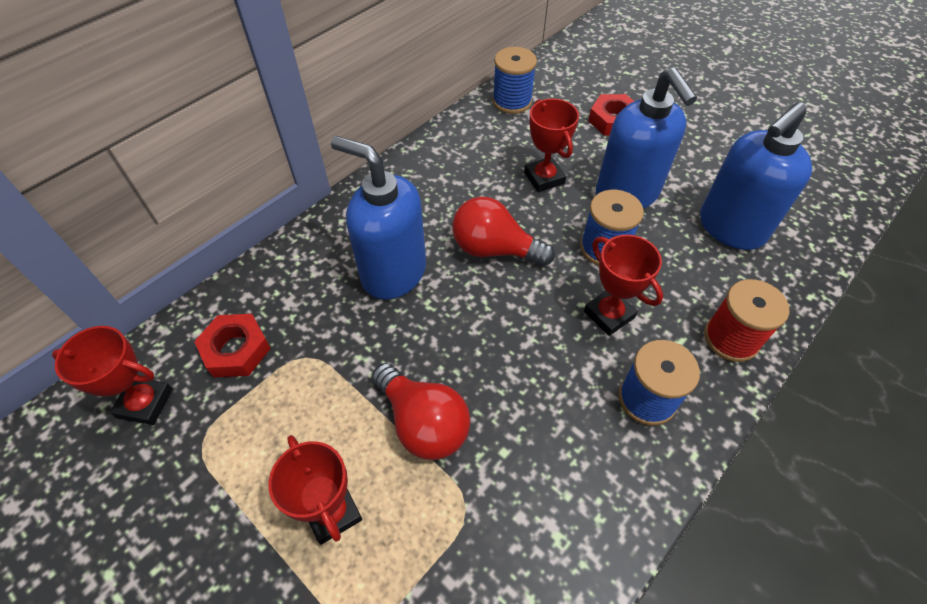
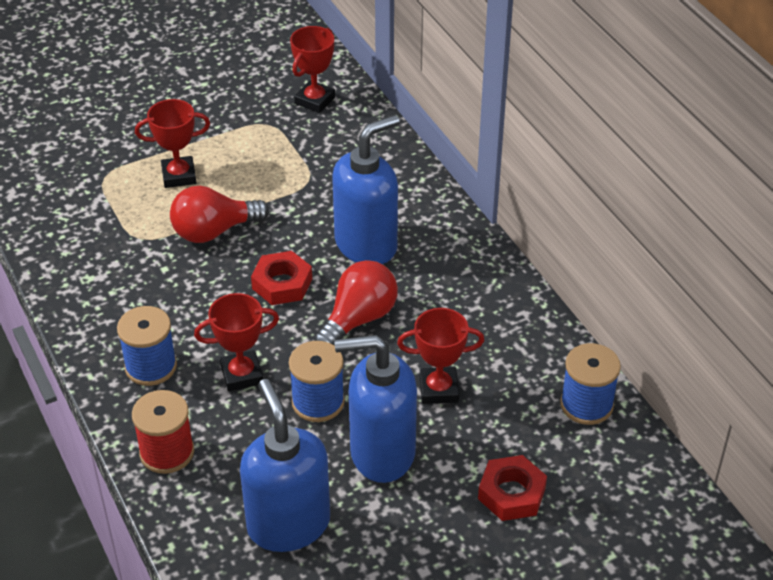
camera: 110 degrees right, 10 degrees down
red nut [194,314,271,377] -> red nut moved to [251,251,312,305]

